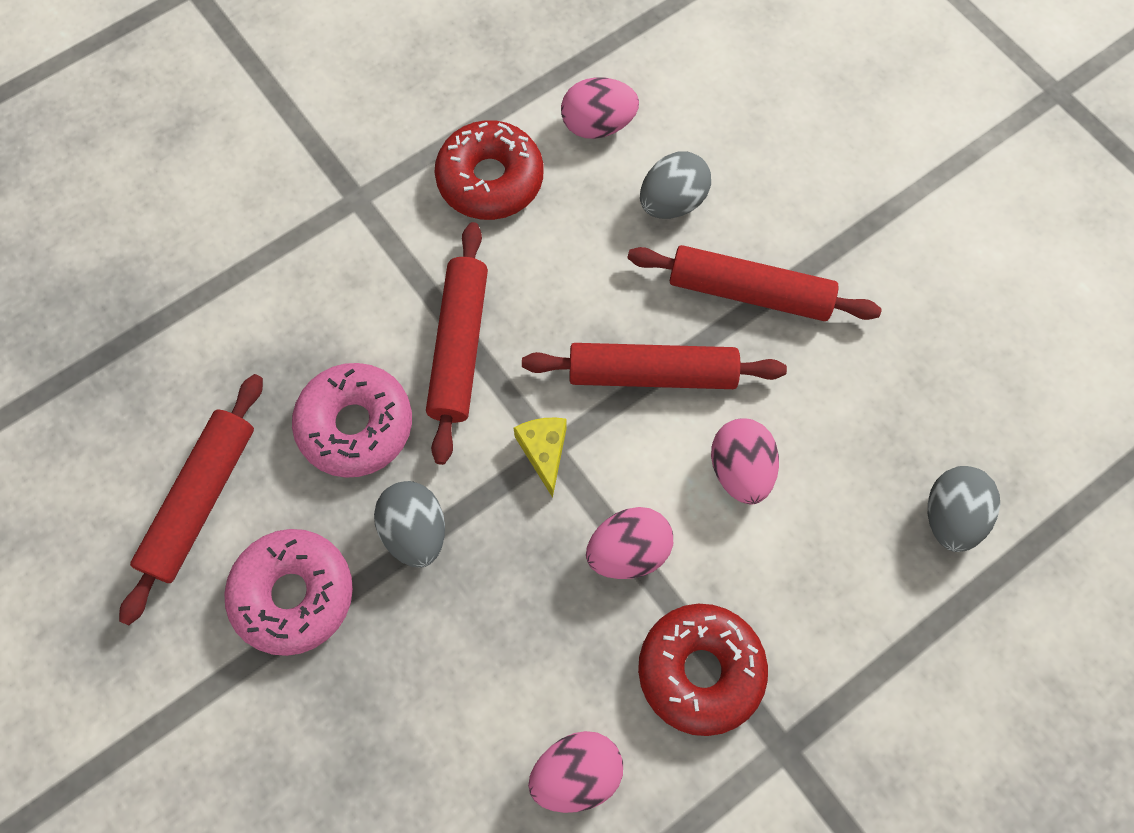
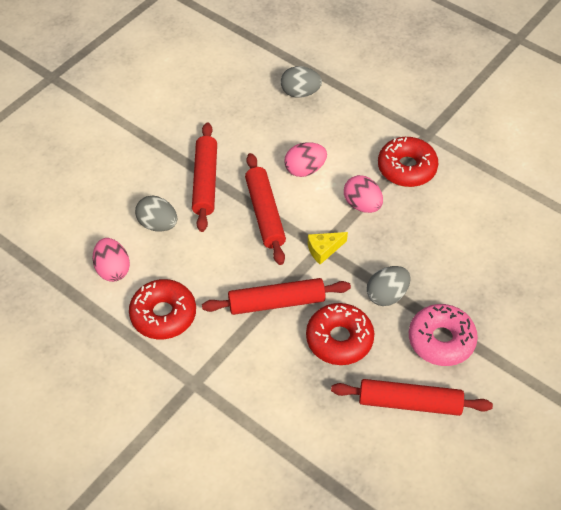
camera: 105 degrees left, 15 degrees down
pink donut [292,363,412,478] -> red donut [306,303,374,365]
pink egg [528,731,623,813] -> none

